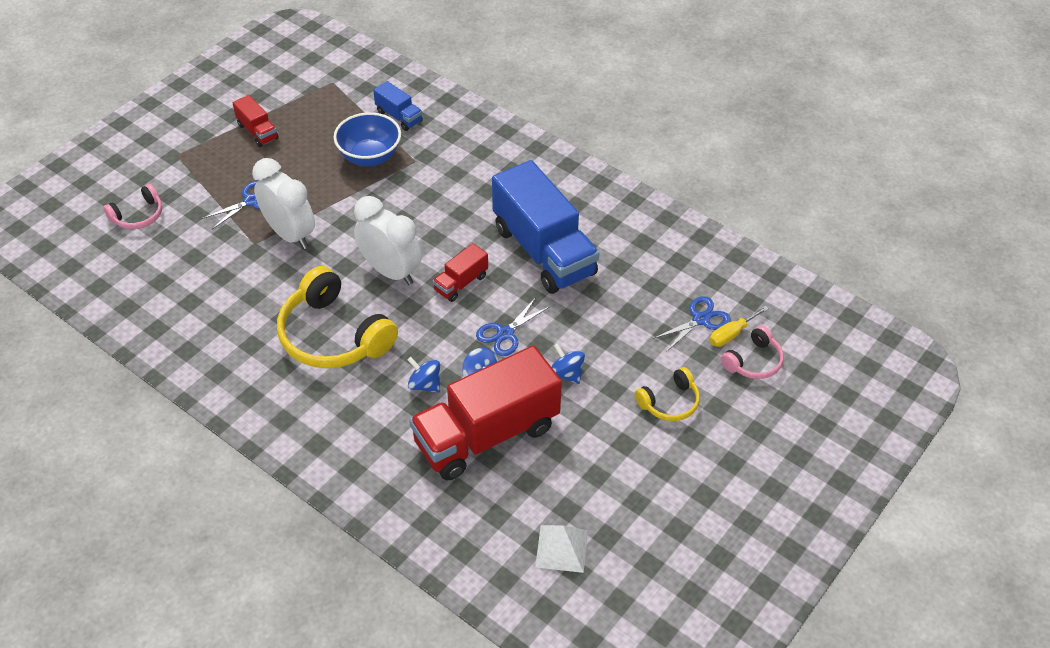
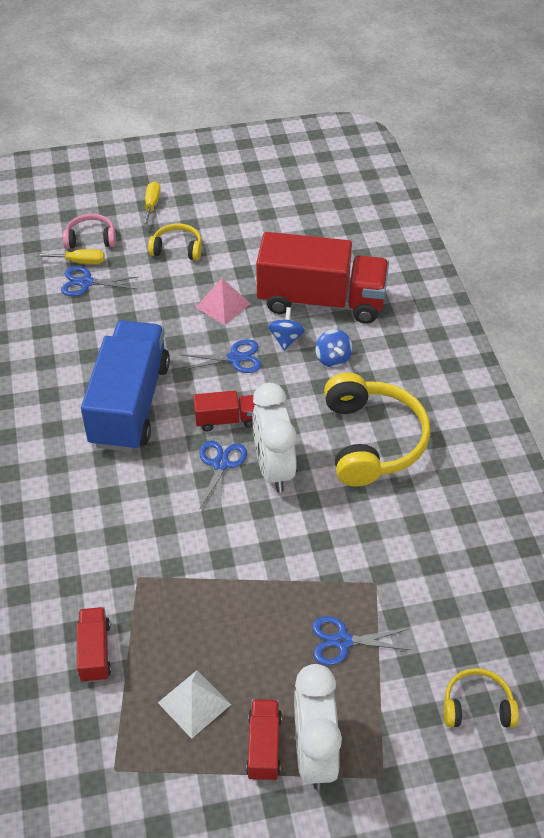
camera: 140 degrees left, 0 degrees up
pink headphones [103,184,162,229] -> yellow headphones [443,668,519,728]
white clock [252,158,315,249] -> white clock moved to [294,664,342,790]
blue bowl [333,112,401,166] -> none
blue truck [373,81,423,131] -> red truck [77,607,111,683]
white pyramid [535,525,588,573] -> white pyramid moved to [158,670,231,739]
blue spinning top [551,343,585,384] -> pink pyramid [196,278,251,325]
none -> yellow screwdriver [143,181,161,227]
none -> blue scissors [199,440,247,513]

